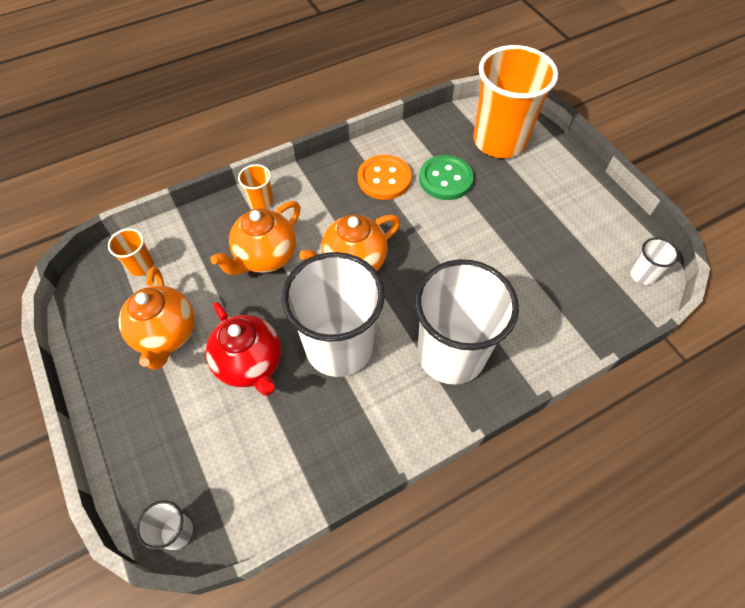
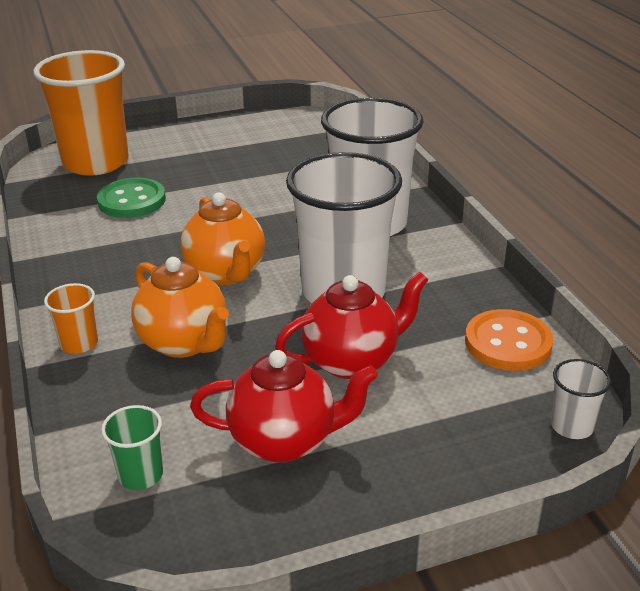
camera: 80 degrees left, 25 degrees down
orange cup [108,229,154,276] -> green cup [101,405,163,490]
orange teapot [118,267,195,370] -> red teapot [190,350,378,463]
orange button [358,155,412,200] -> orange button moved to [465,309,554,371]
white cup [630,238,679,285] -> none

